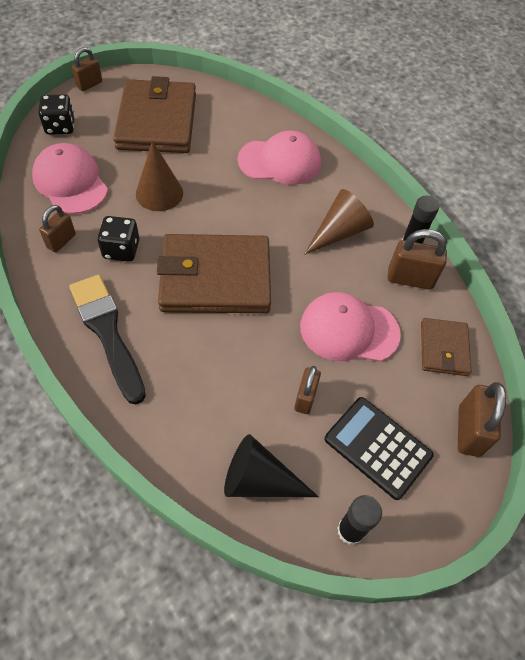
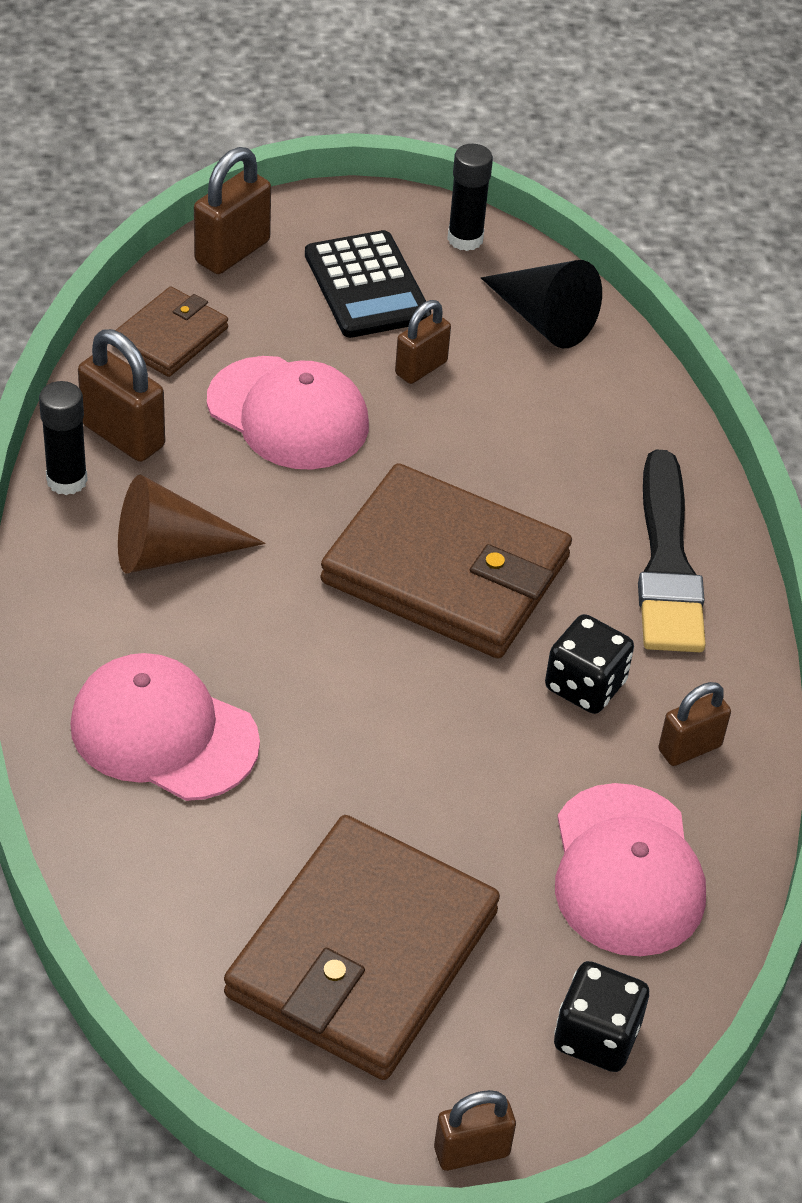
camera: 150 degrees left, 10 degrees down
brown cone [136,141,183,211] -> none

